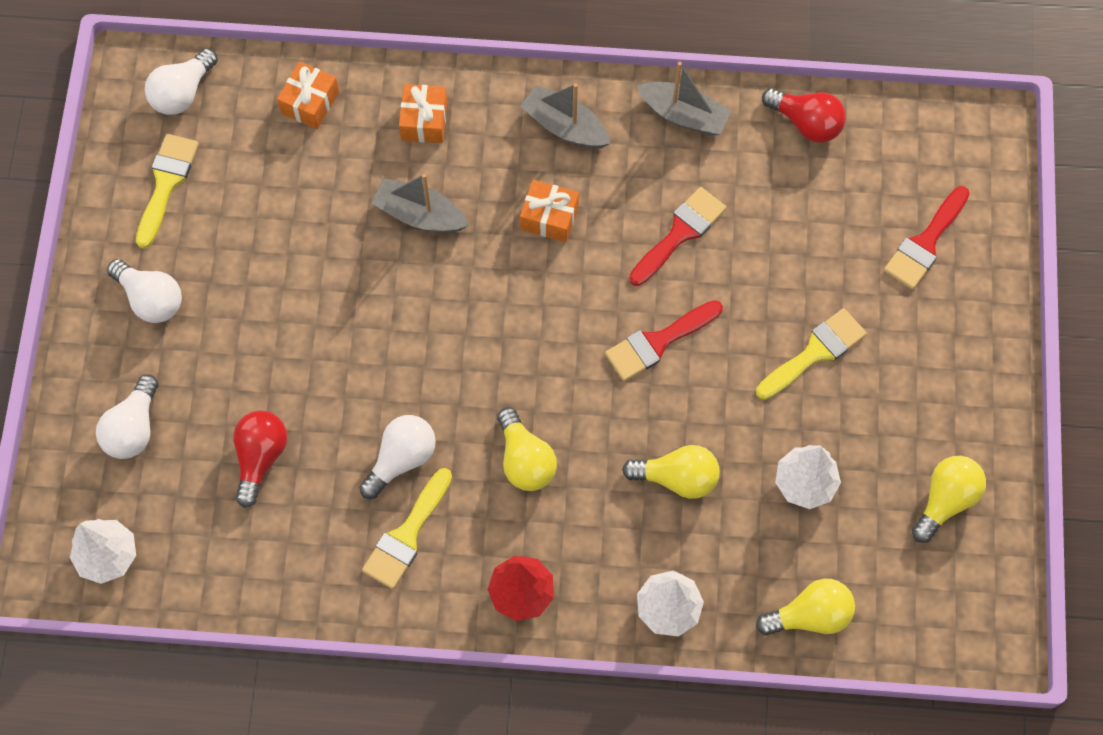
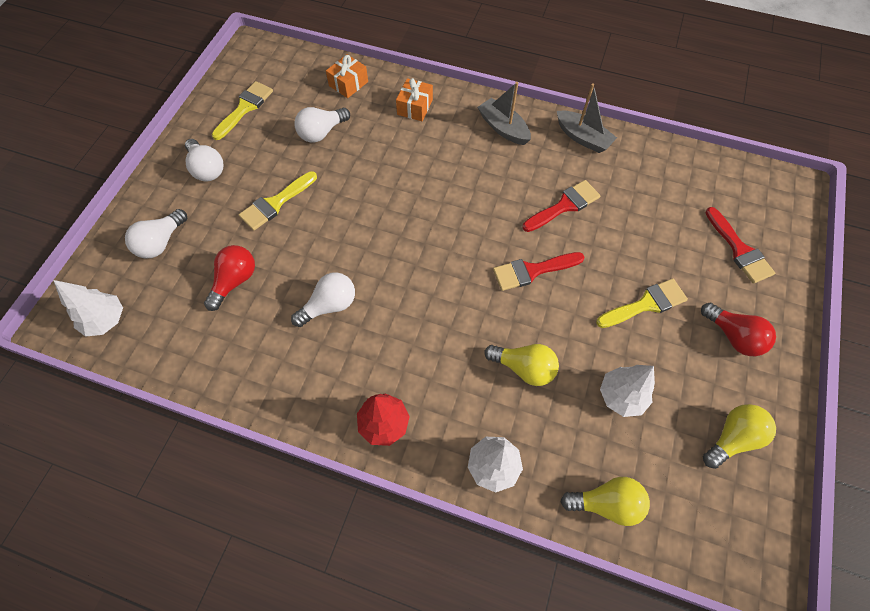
camera: 15 degrees right, 5 degrees down
white light bulb [145,48,218,115] -> white light bulb moved to [294,107,350,143]
yellow brush [362,468,452,589] -> yellow brush moved to [239,171,317,231]
grey boat [371,174,469,233] -> none
yellow light bulb [497,407,557,491] -> none
orange gift [520,180,579,242] -> none
red light bulb [762,88,846,143] -> red light bulb moved to [701,303,776,356]
red brush [884,186,970,289] -> red brush turned 75 degrees counterclockwise [705,207,775,284]

